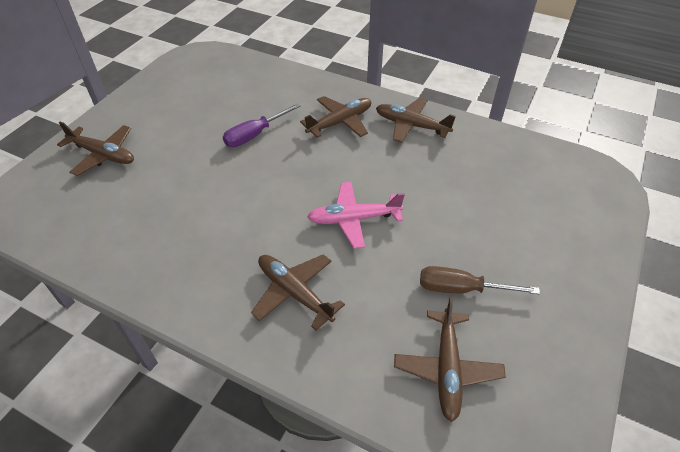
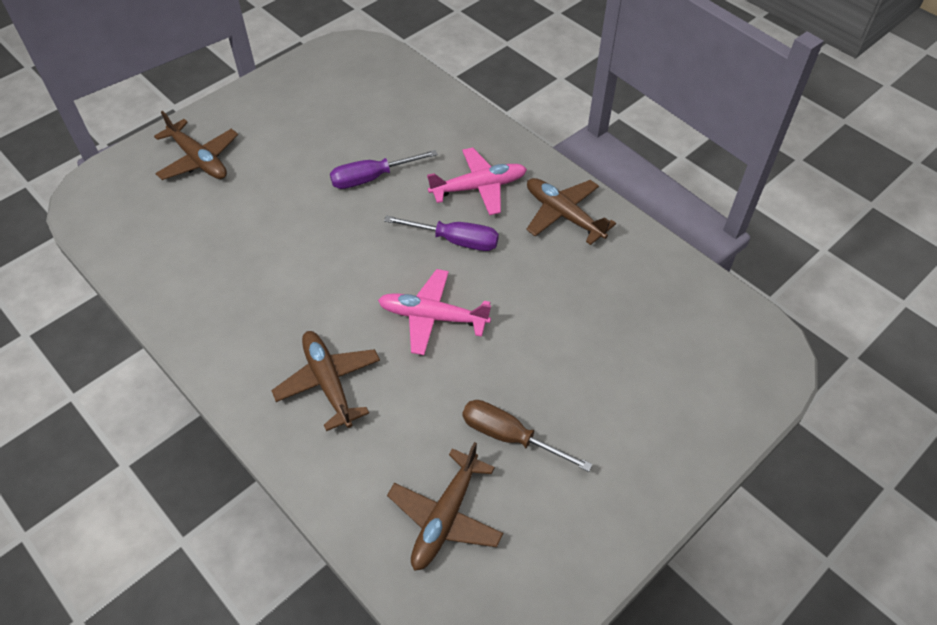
camera: 20 degrees right, 5 degrees up
brown plane [300,96,371,138] -> pink plane [427,148,527,215]
none -> purple screwdriver [384,215,499,251]

